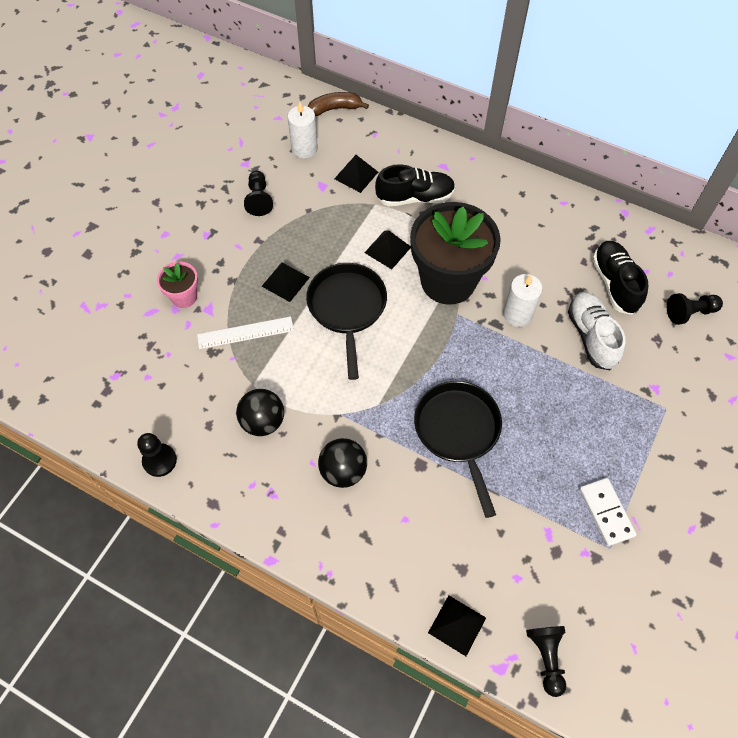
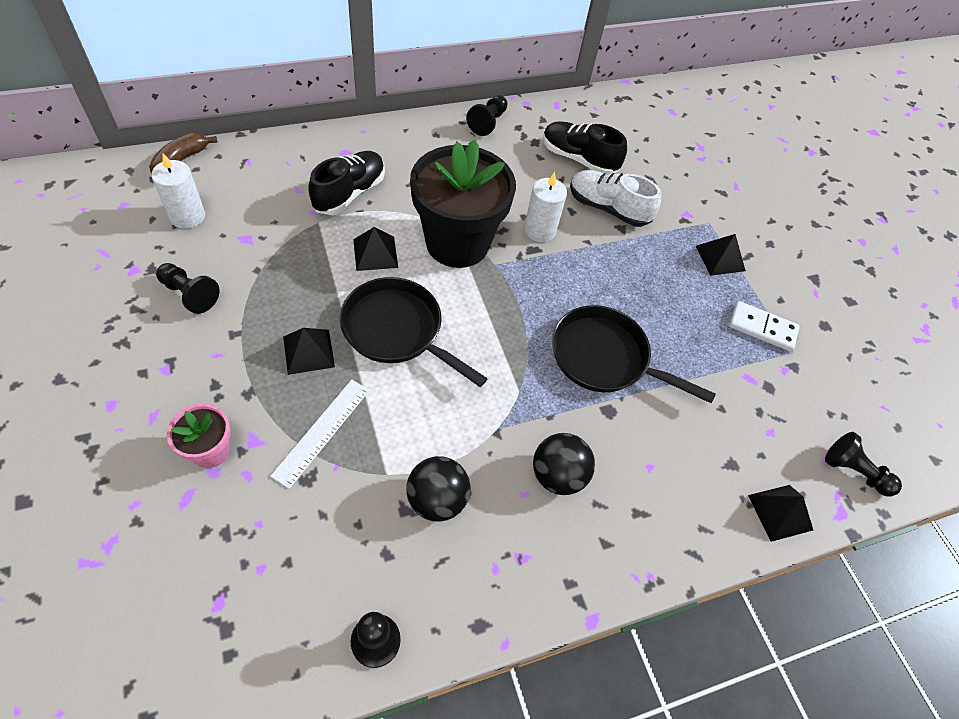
camera: 55 degrees left, 5 degrees down
black pyramid [334,155,378,193] -> black pyramid moved to [696,234,746,276]
black pawn [667,293,723,325] -> black pawn moved to [466,95,508,136]

